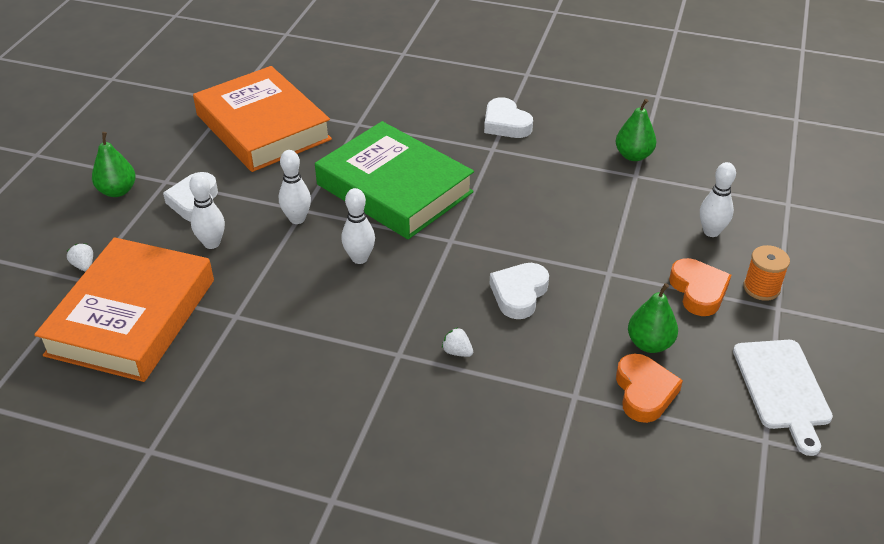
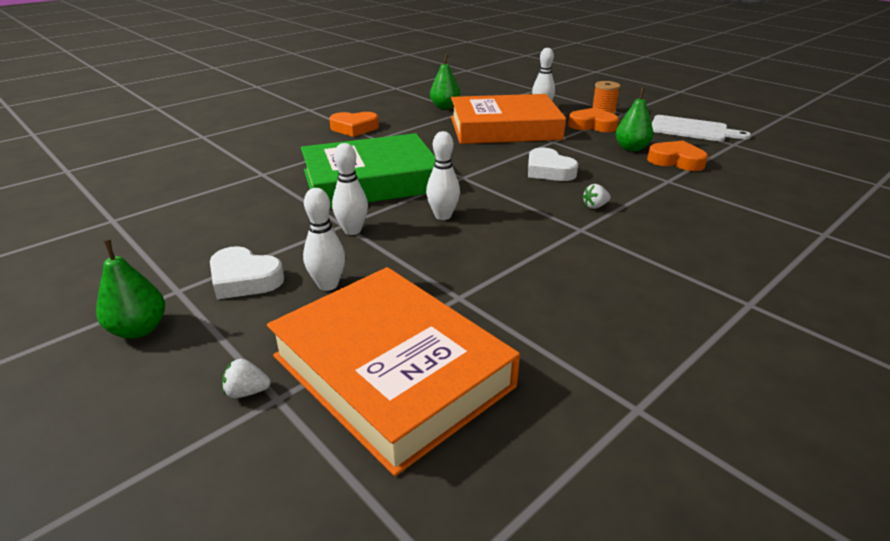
camera: 60 degrees left, 10 degrees down
orange book [193,66,332,172] -> orange book moved to [451,94,566,144]
white heart [484,97,533,138] -> orange heart [329,112,379,137]

